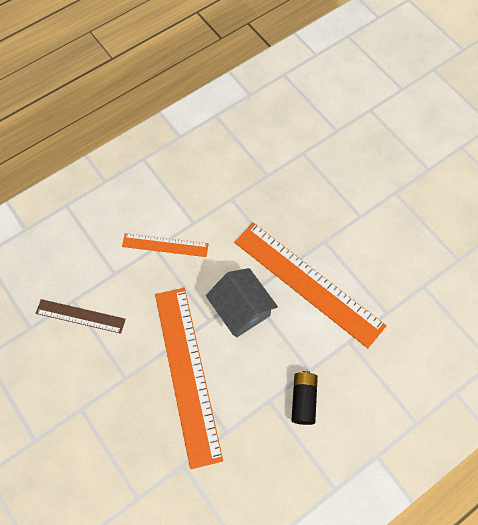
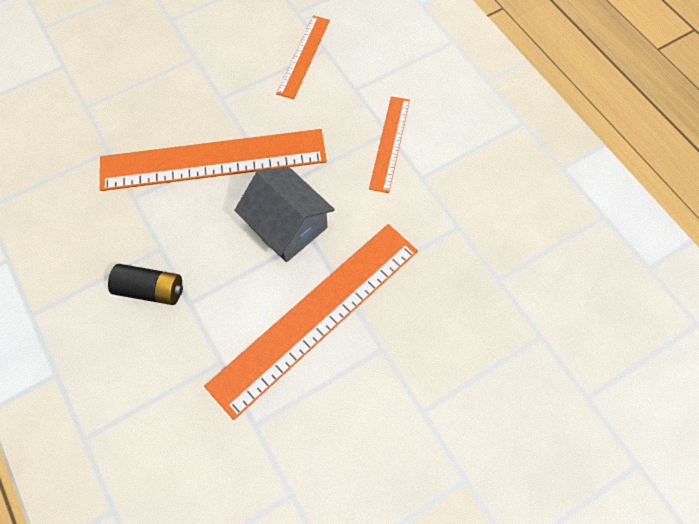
camera: 95 degrees right, 0 degrees up
brown ruler [36,299,126,334] -> orange ruler [276,16,330,99]
grey house [206,268,278,338] -> grey house turned 75 degrees clockwise [234,167,335,262]

